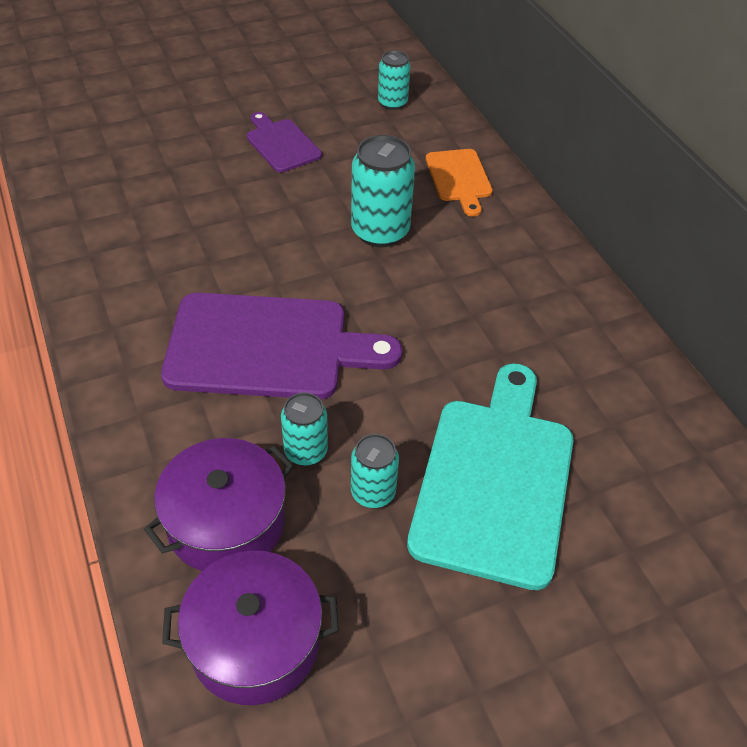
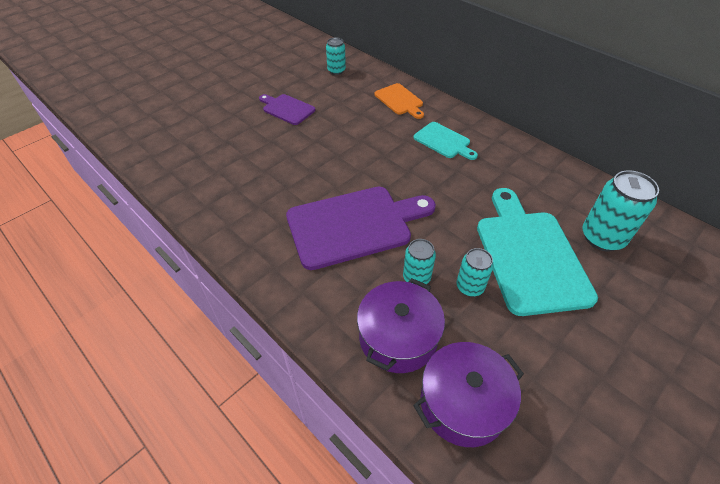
camera: 20 degrees left, 0 degrees up
turquoise can [351,135,415,247] -> turquoise can moved to [582,170,659,251]
none -> turquoise cutting board [414,122,478,160]

